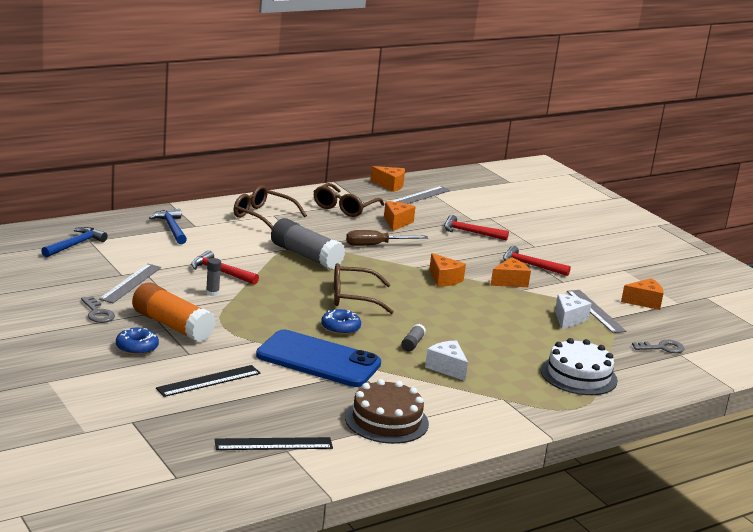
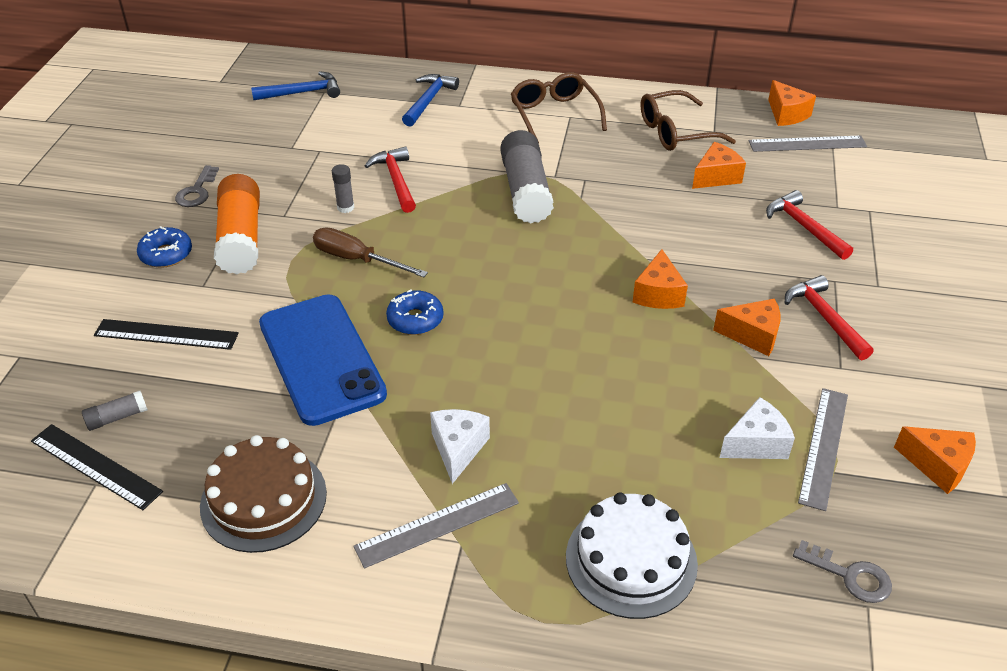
camera: 45 degrees right, 20 degrees up
grey ruler [99,264,161,303] -> grey ruler moved to [354,483,519,568]
brown glasses [334,263,394,314] -> none
brown screwdriver [346,230,428,246] -> brown screwdriver moved to [313,227,428,277]
grey glue stick [401,324,426,351] -> grey glue stick moved to [82,391,148,431]

